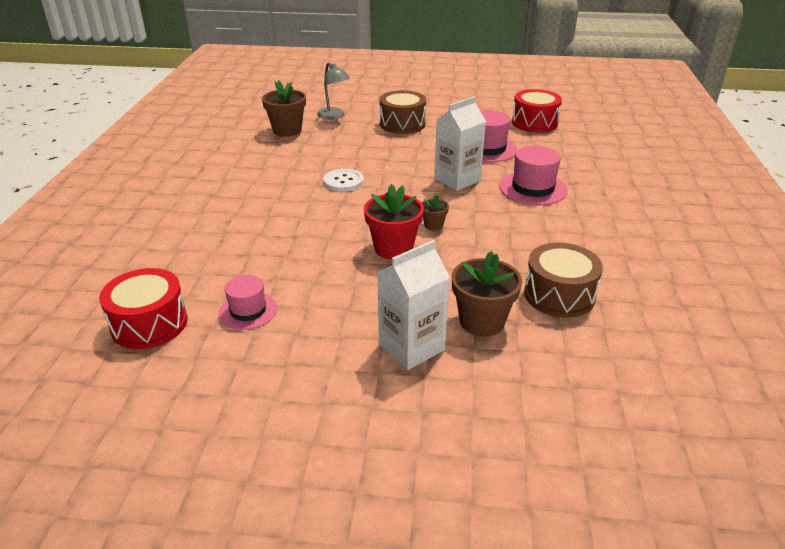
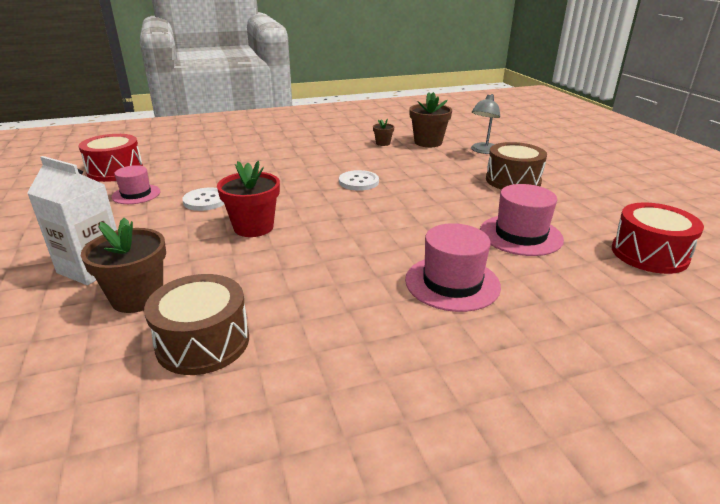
camera: 65 degrees right, 5 degrees down
brown flower pot [422,195,449,231] -> brown flower pot moved to [373,119,394,146]
white carton [434,96,486,191] -> none
none -> white button [182,187,224,211]

